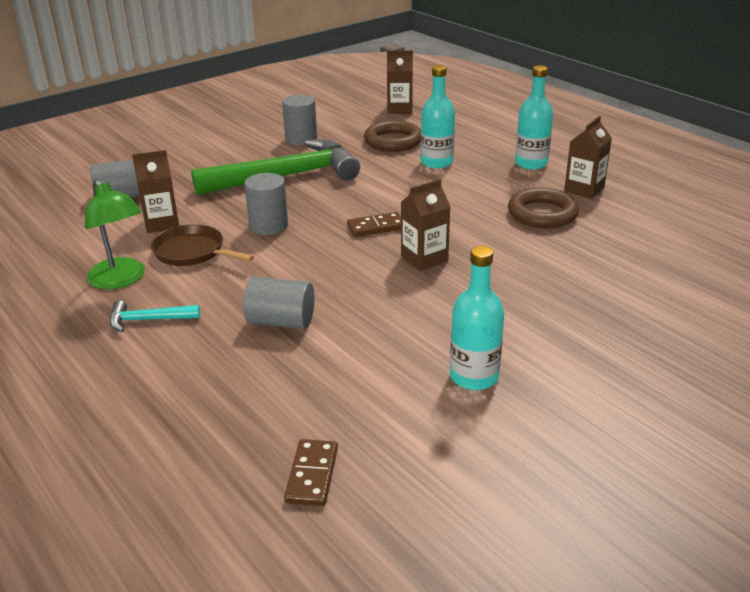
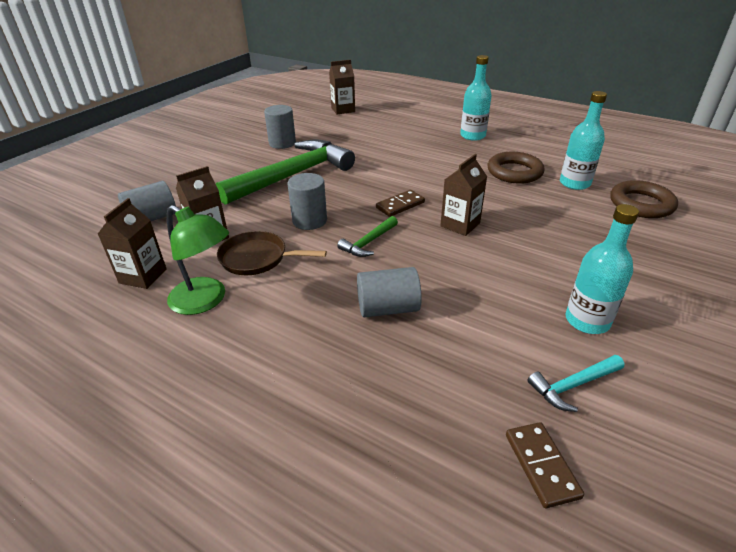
camera: 20 degrees left, 5 degrees up
turquoise hammer [110,300,200,332] -> turquoise hammer moved to [528,355,624,412]
brown ring [364,120,421,152] -> brown ring moved to [610,180,678,218]
turquoise bottle [421,65,455,168] -> turquoise bottle moved to [560,91,607,190]
brown carton [564,116,612,199] -> brown carton moved to [98,198,167,289]
none -> green hammer [337,216,398,257]

